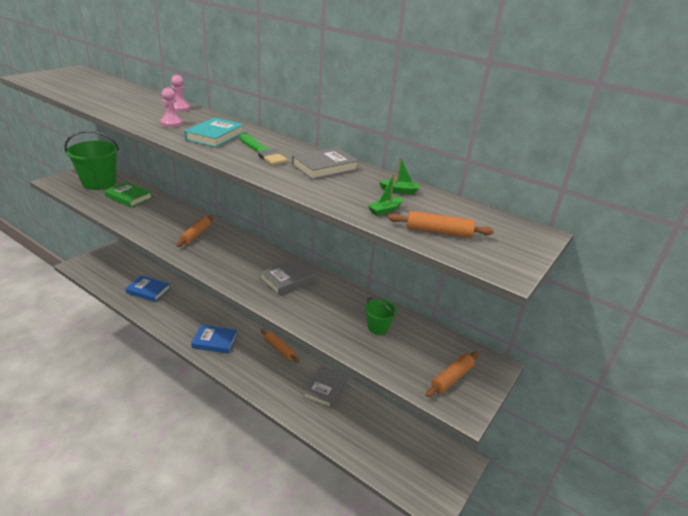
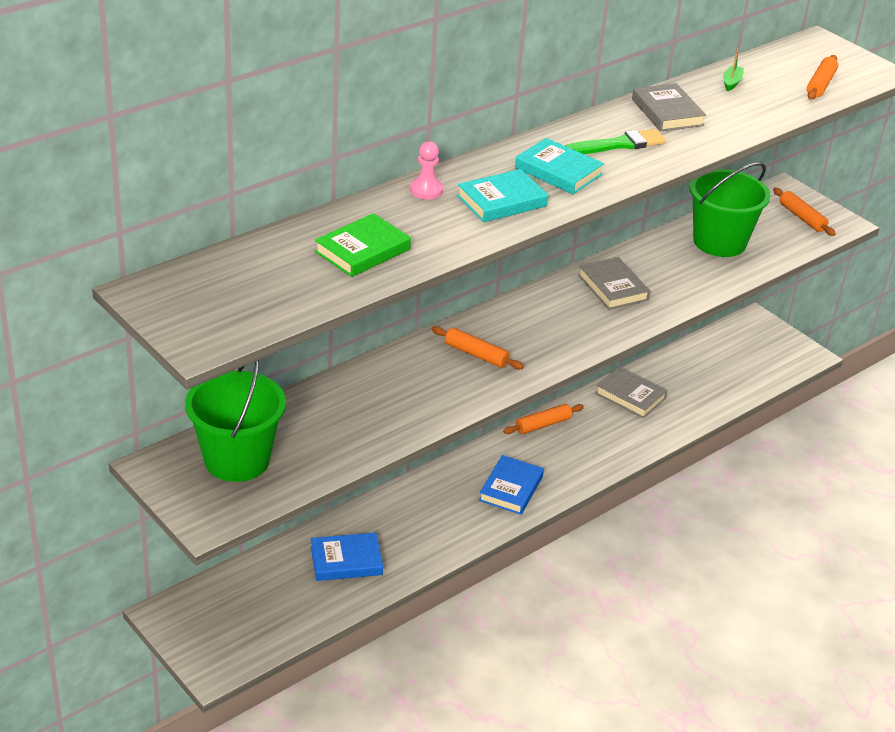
camera: 75 degrees left, 5 degrees up
green book [104,182,152,208] -> green book moved to [315,213,411,277]
blue book [125,275,170,302] -> blue book turned 45 degrees clockwise [311,533,383,581]
pink pawn [160,88,183,127] -> turquoise book [457,169,548,222]
green bucket [365,298,397,335] -> green bucket [690,162,771,257], size x2.11
green boat [368,173,403,216] -> none

